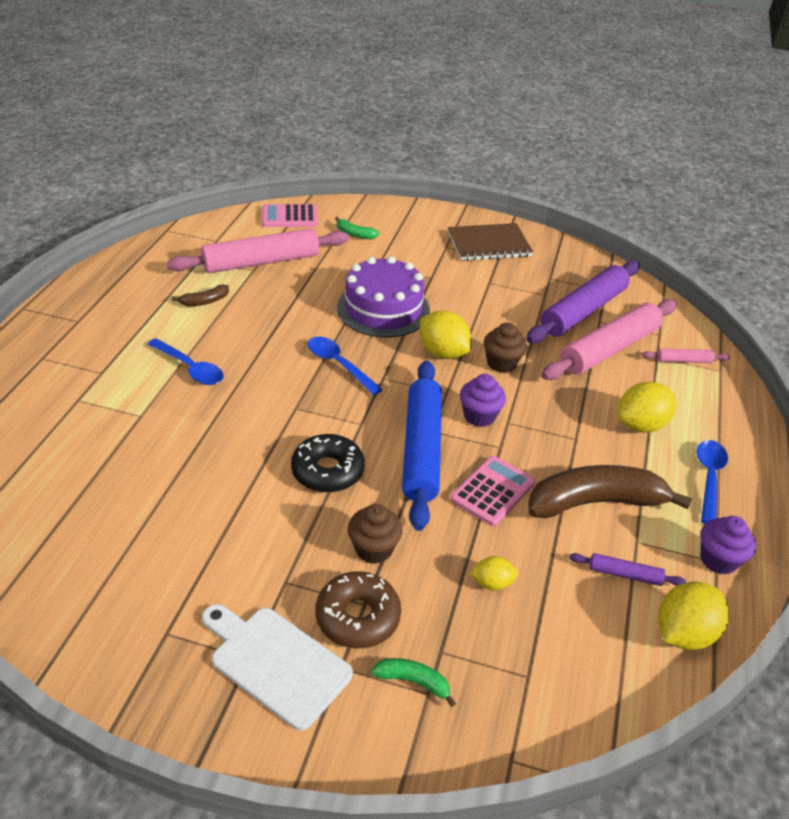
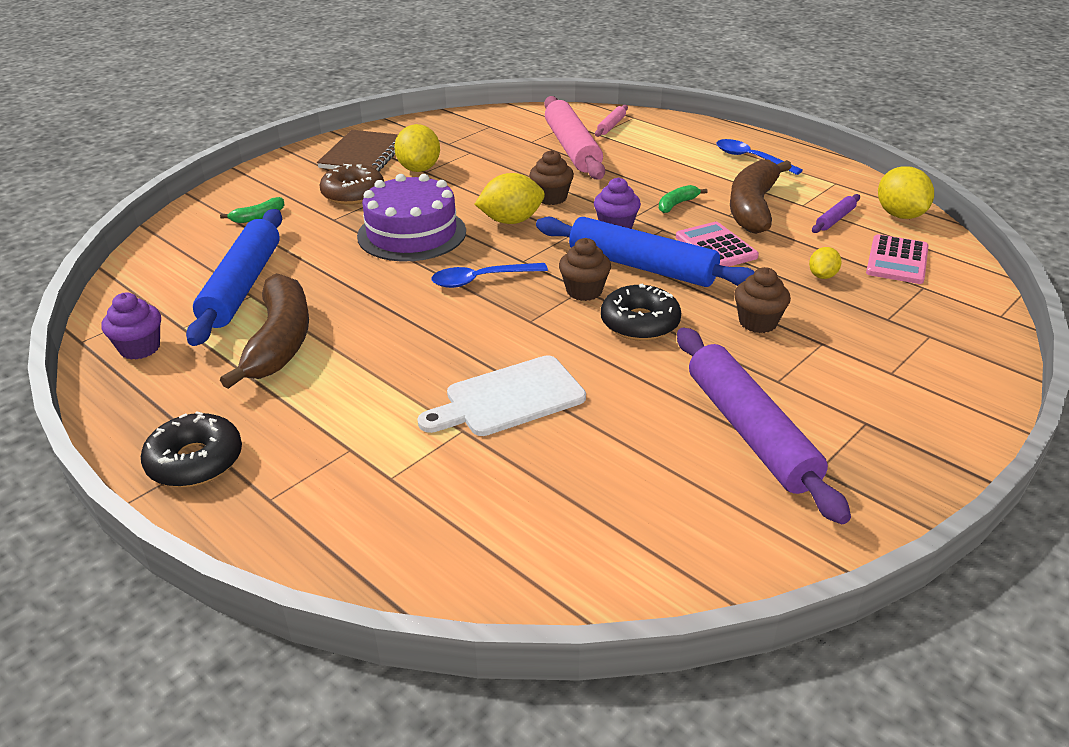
camera: 60 degrees left, 5 degrees down
blue spoon [147,338,224,385] -> none
pink rolling pin [167,228,349,273] -> blue rolling pin [186,209,282,346]
brown banana [171,285,229,306] -> brown banana [220,273,309,389], size x2.25
white cutting board [202,604,353,731] -> white cutting board moved to [417,355,586,436]
pink calculator [262,204,318,227] -> pink calculator moved to [866,234,929,284]
brown donut [316,571,401,648] -> brown donut moved to [319,164,384,205]
green banana [371,658,456,707] -> green banana moved to [659,185,707,213]
purple rolling pin [526,261,640,343] -> purple rolling pin moved to [677,328,851,524]
yellow lemon [618,382,676,432] -> yellow lemon moved to [394,124,440,172]
purple cupcake [700,516,756,575] -> purple cupcake moved to [102,293,161,360]
none -> black donut [141,411,242,487]
none -> brown cupcake [559,238,611,301]

